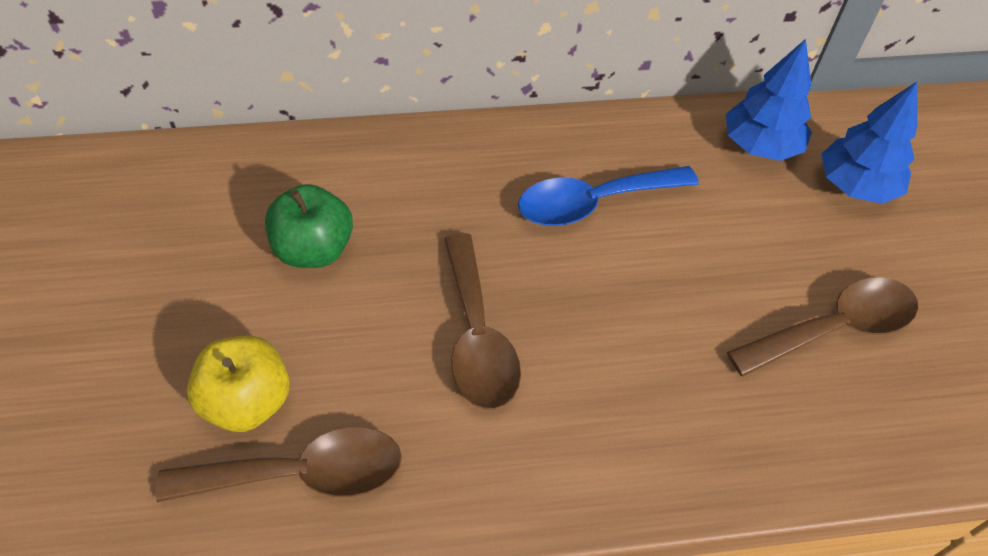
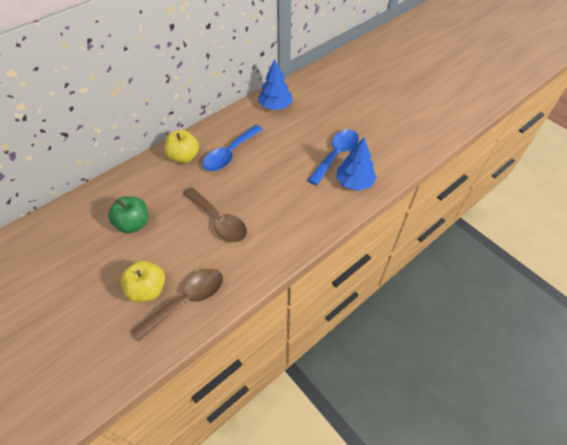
camera: 30 degrees left, 0 degrees up
brown spoon [727,278,918,377] -> blue spoon [308,129,359,185]
blue tree [821,82,917,204] -> blue tree moved to [336,137,376,191]
none -> yellow apple [164,130,199,163]

